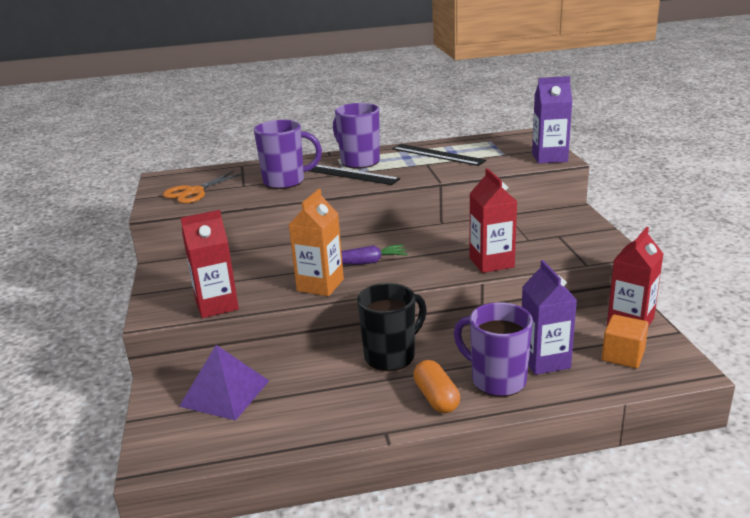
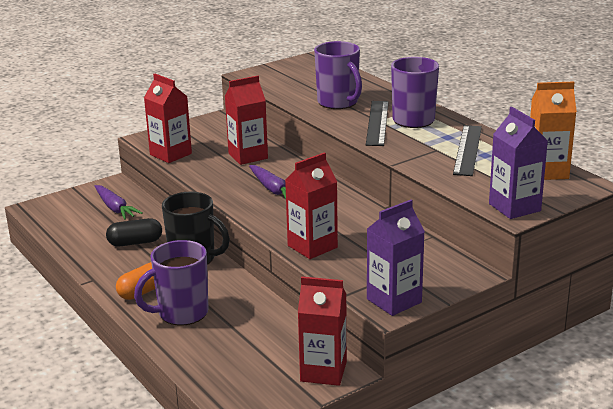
camera: 65 degrees right, 0 degrees up
orange scissors [163,171,245,204] -> none
purple pyramid [179,345,269,421] -> purple carrot [95,185,143,220]
orange carton [289,189,344,296] -> orange carton moved to [530,81,577,180]
purple mug [454,302,533,397] -> purple mug turned 135 degrees counterclockwise [134,240,209,326]
purple carton [522,260,577,375] -> purple carton moved to [367,200,425,316]
orange cube [602,315,649,368] -> none
none -> black capsule [106,218,162,246]
none -> red carton [225,76,268,165]

